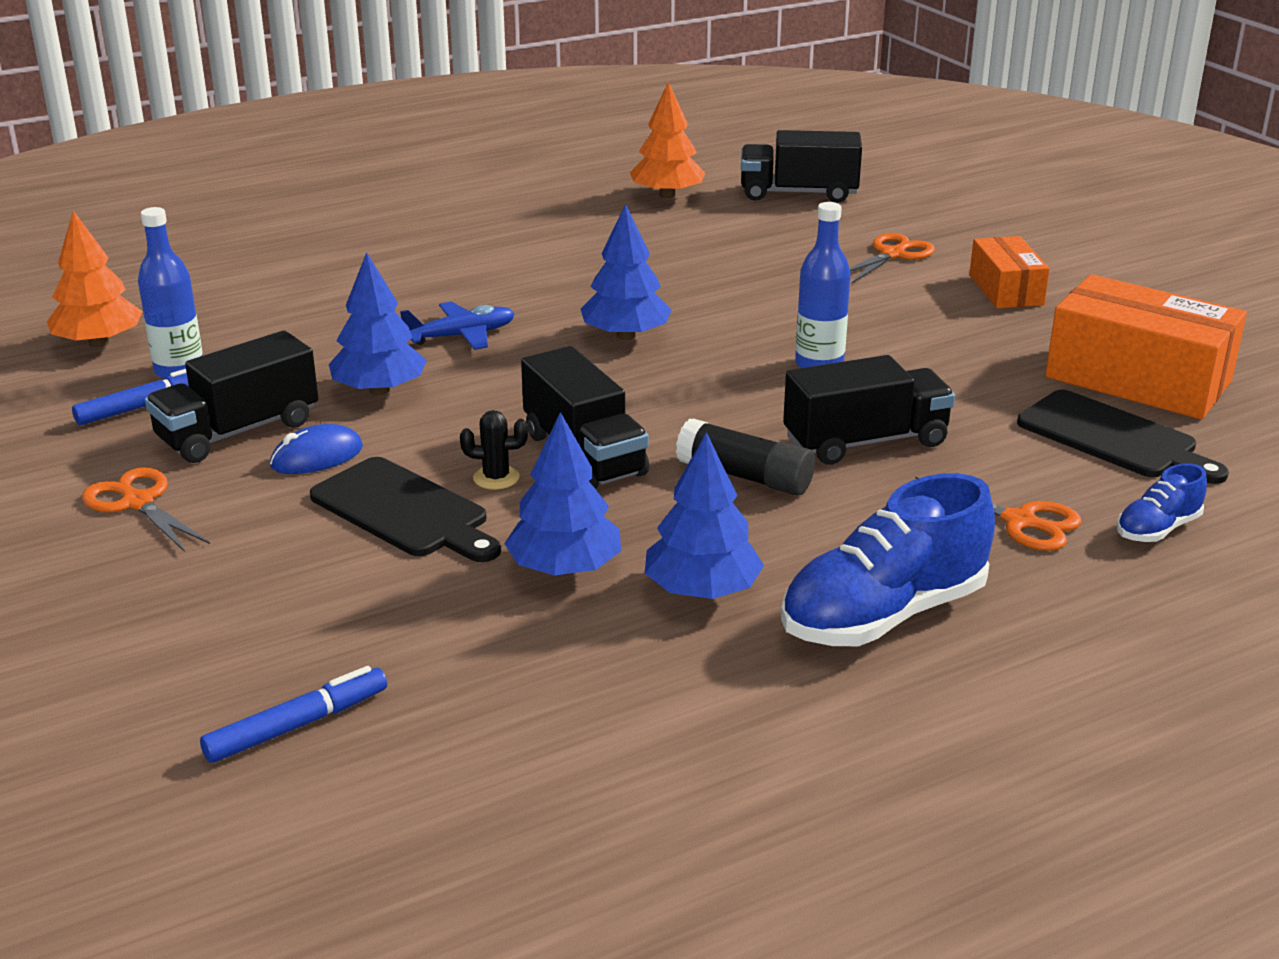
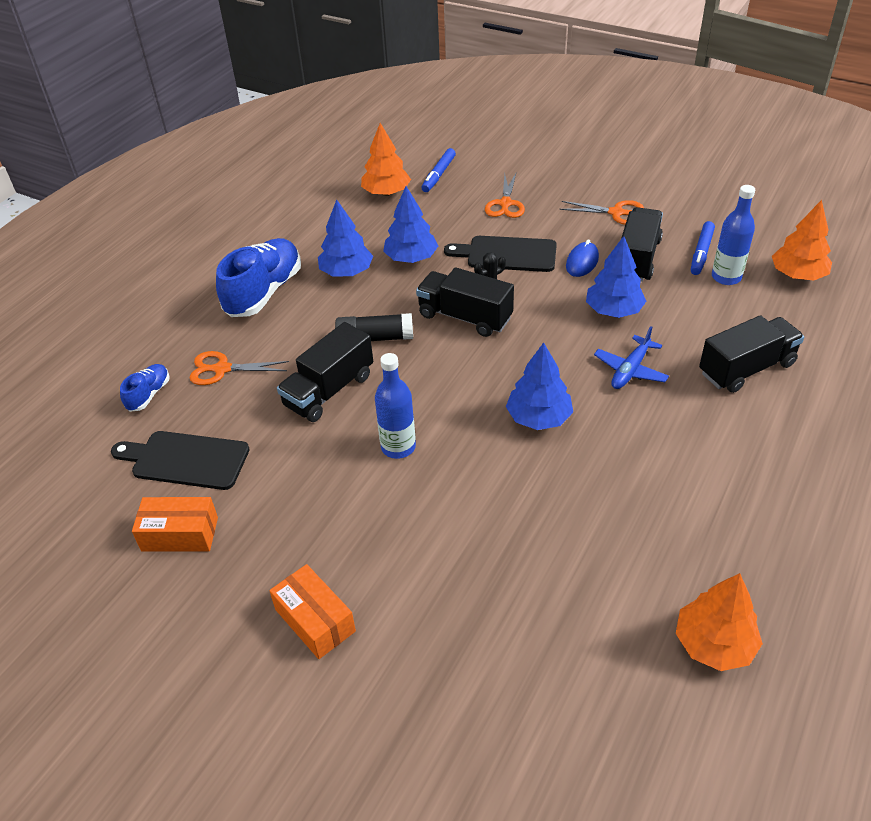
camera: 150 degrees right, 15 degrees up
black truck [741,130,862,203] -> black truck moved to [699,315,804,393]
orange scissors [849,233,935,284] -> orange scissors moved to [485,173,525,218]
orange box [1045,274,1247,419] -> orange box [132,497,218,552], size x0.57
none -> orange tree [361,123,411,196]

